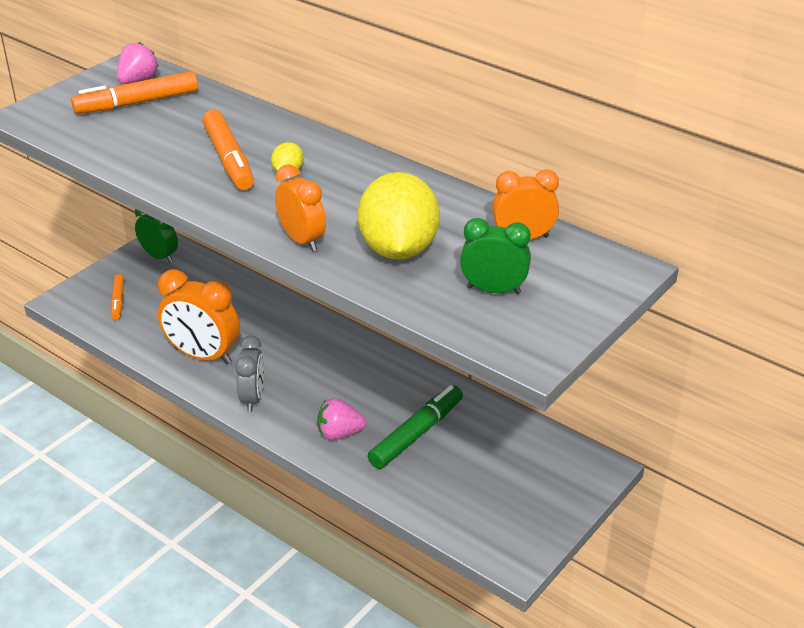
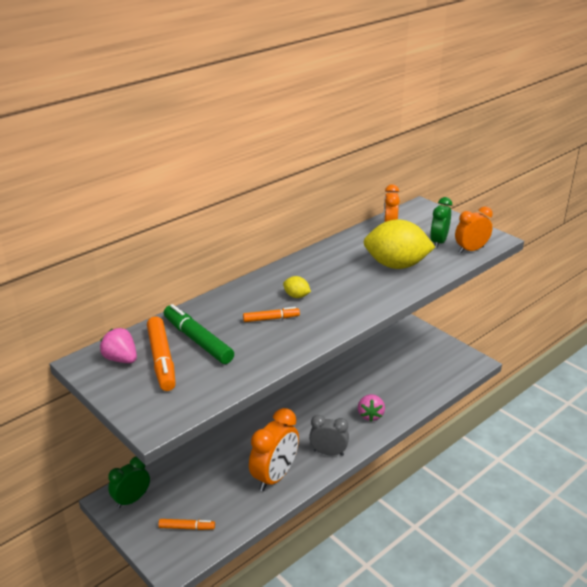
camera: 80 degrees left, 5 degrees down
orange marker [202,110,254,190] -> orange marker [243,307,300,322], size x0.57
orange clock [275,164,326,251] -> orange clock moved to [455,207,493,253]
green marker [368,385,463,469] -> green marker moved to [164,304,234,364]

